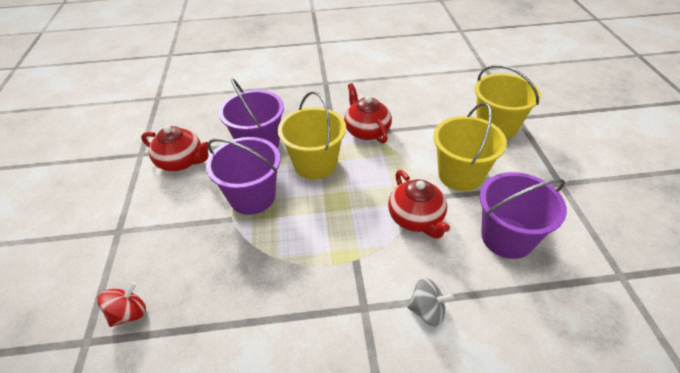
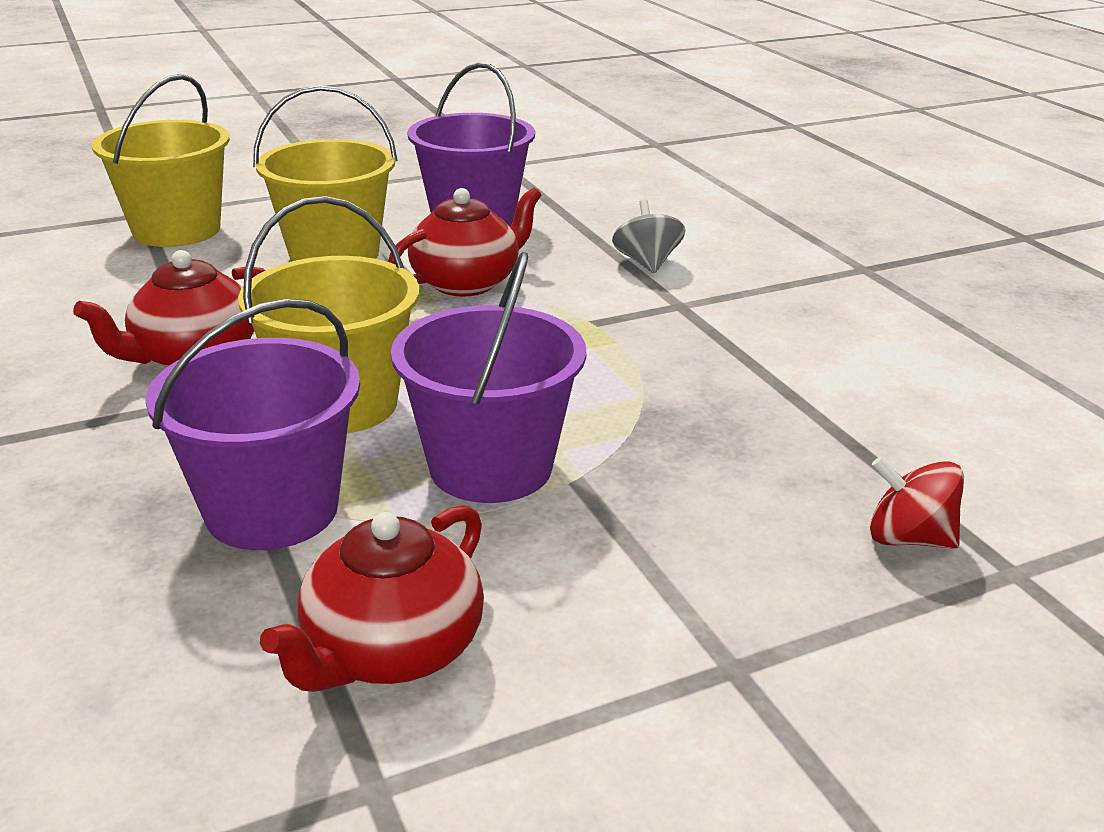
camera: 110 degrees left, 15 degrees down
red teapot [141,126,209,171] -> red teapot turned 150 degrees counterclockwise [260,505,484,692]

